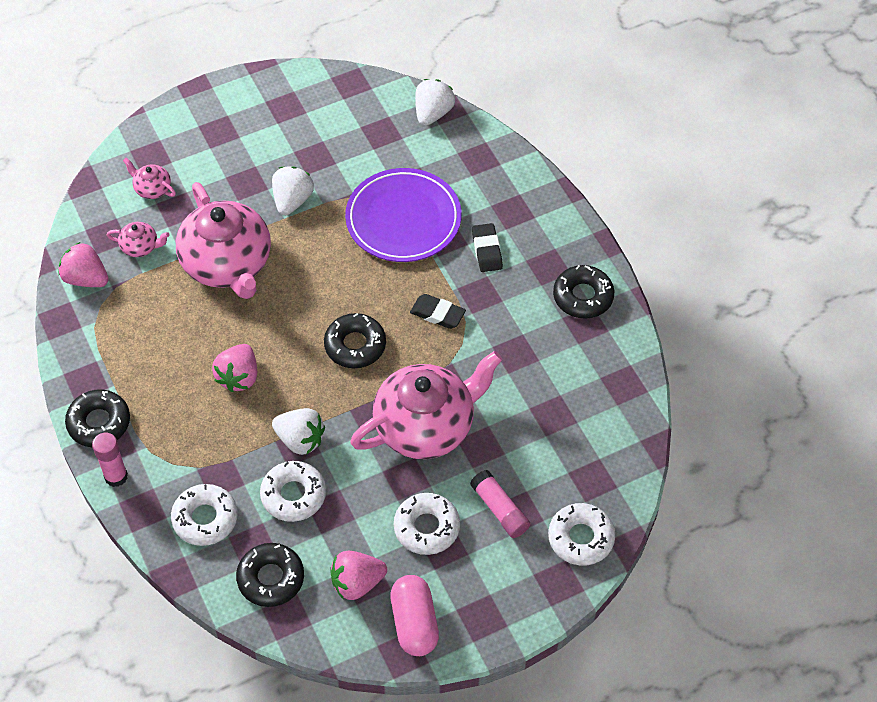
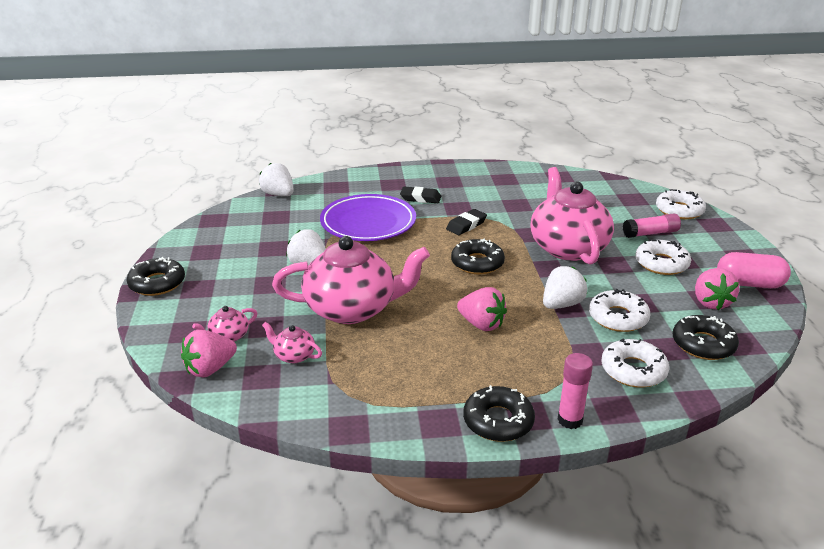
camera: 70 degrees left, 25 degrees down
pink strawberry [59,242,109,287] -> pink strawberry moved to [181,330,237,378]
pink teapot [107,222,170,257] -> pink teapot turned 90 degrees counterclockwise [262,322,322,363]
black donut [553,265,614,319] -> black donut moved to [126,257,185,296]

